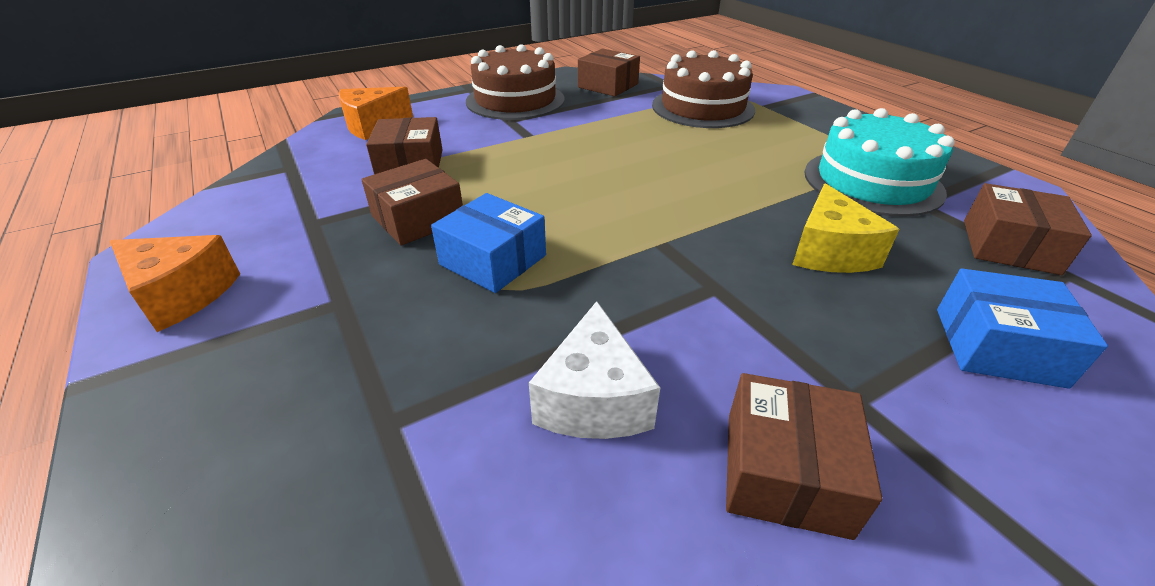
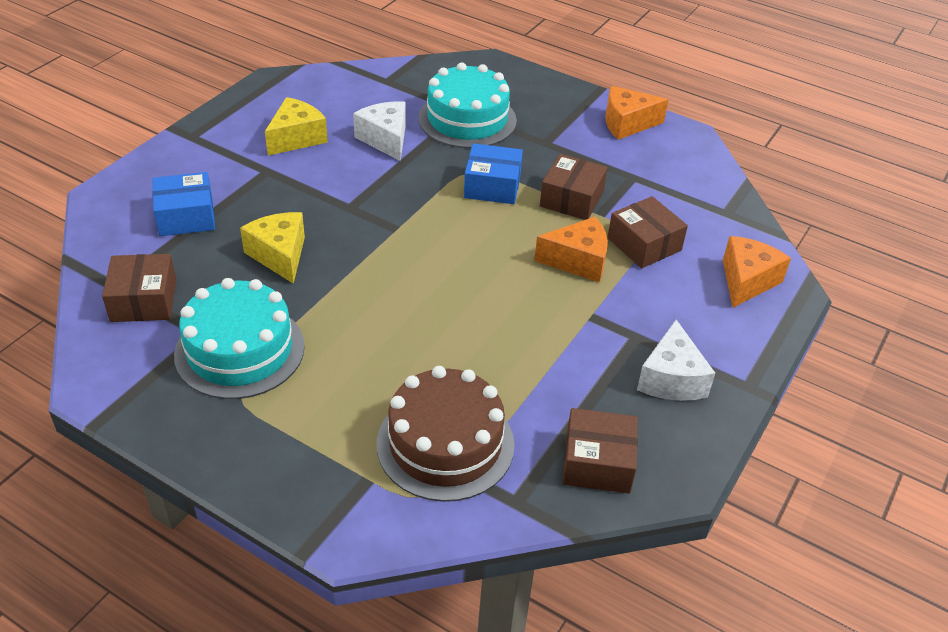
camera: 150 degrees right, 5 degrees up
brown cake [466,44,565,120] -> white cheese [637,320,715,401]
brown box [726,373,882,540] -> yellow cheese [265,97,328,155]
none -> turquoise cake [418,62,517,148]
none -> orange cheese [534,216,608,282]

